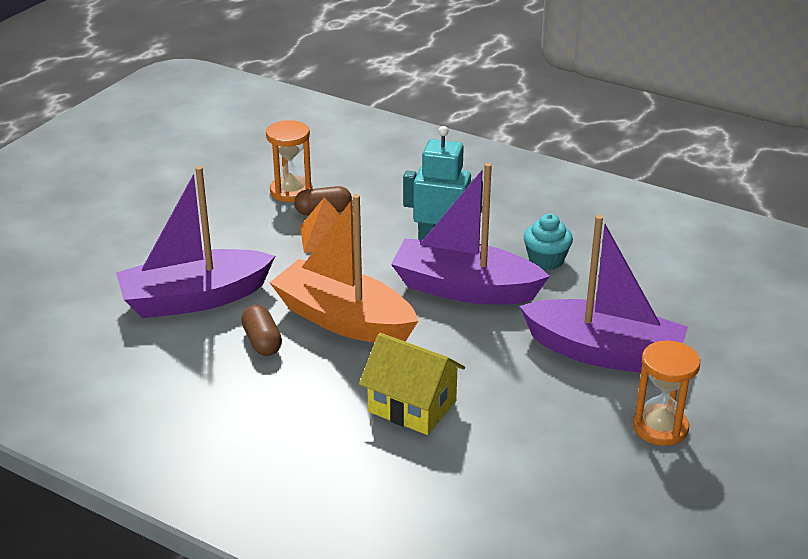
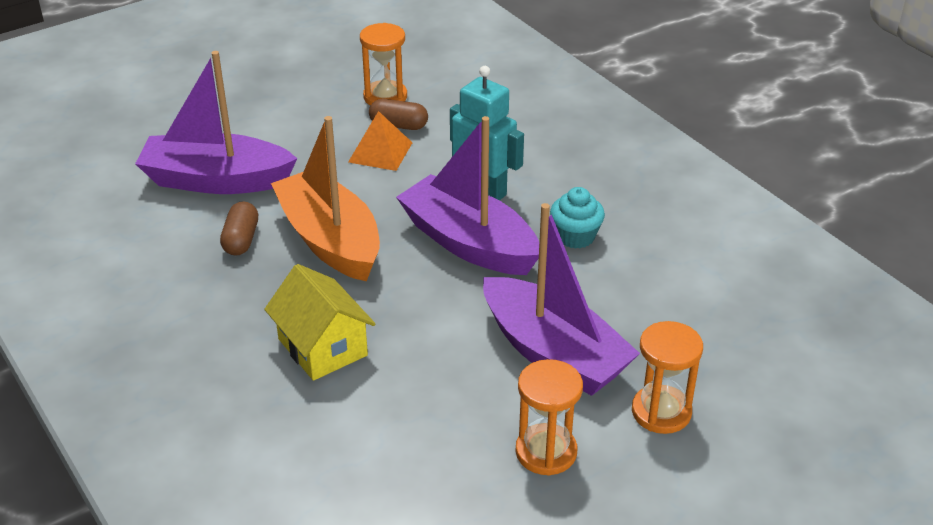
camera: 25 degrees right, 5 degrees up
none -> orange hourglass [632,321,703,434]

